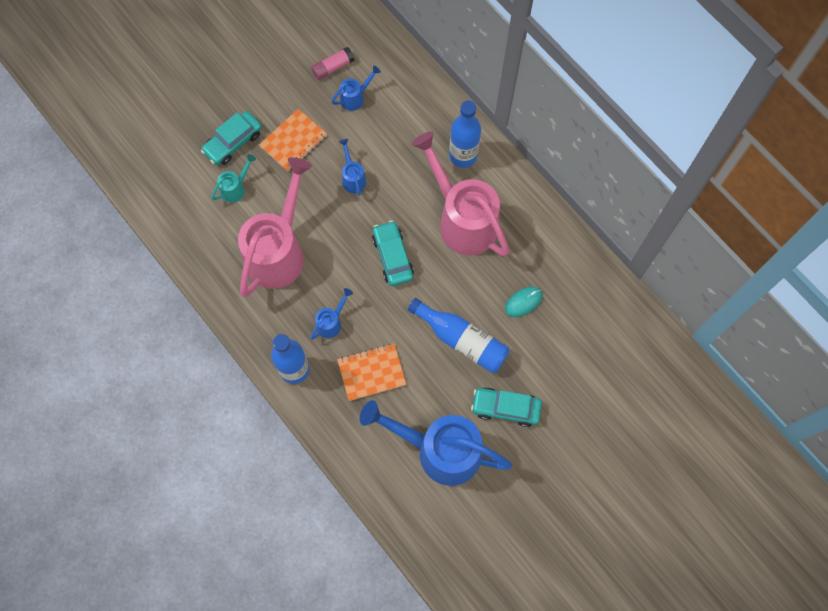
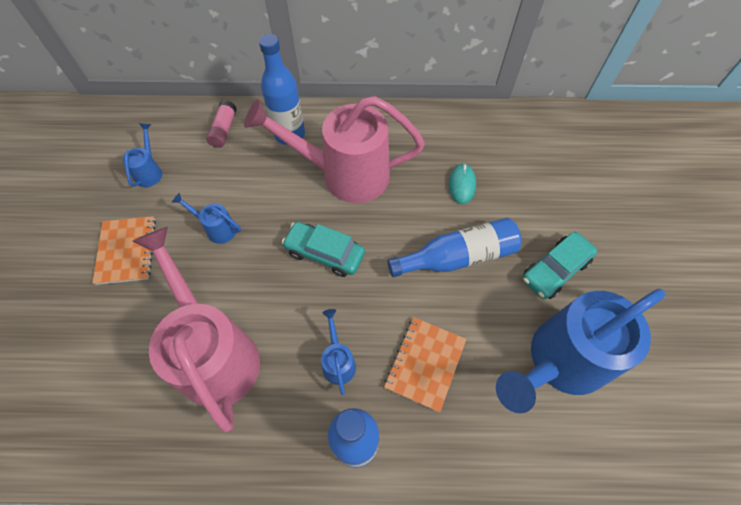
camera: 50 degrees left, 10 degrees down
turquoise car [201,111,262,165] -> none
turquoise watering can [211,154,256,203] -> none
pink glue stick [311,47,355,80] -> pink glue stick moved to [206,100,237,148]

